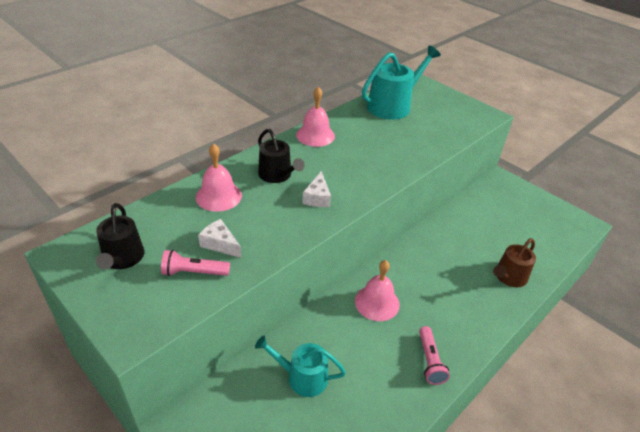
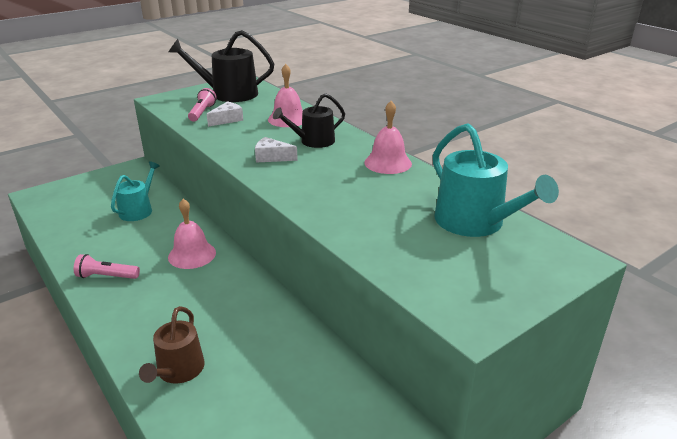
camera: 100 degrees right, 10 degrees down
black watering can [96,203,144,270] -> black watering can [169,30,274,102], size x1.57
brown watering can [493,238,536,287] -> brown watering can turned 135 degrees counterclockwise [139,306,205,384]

